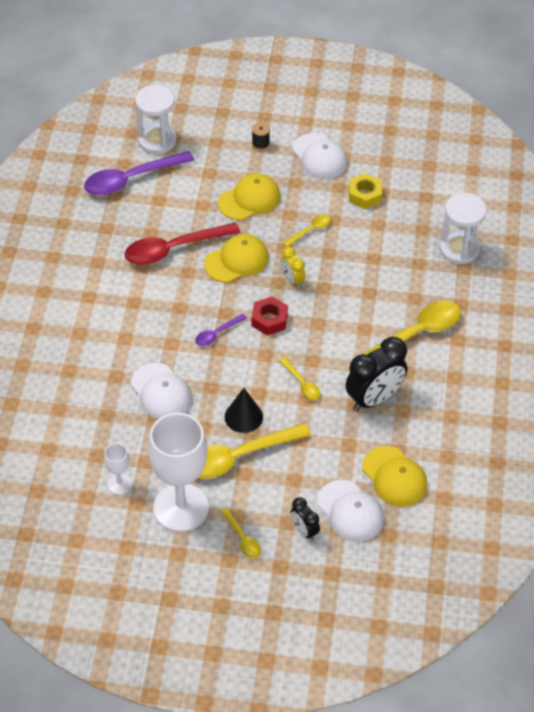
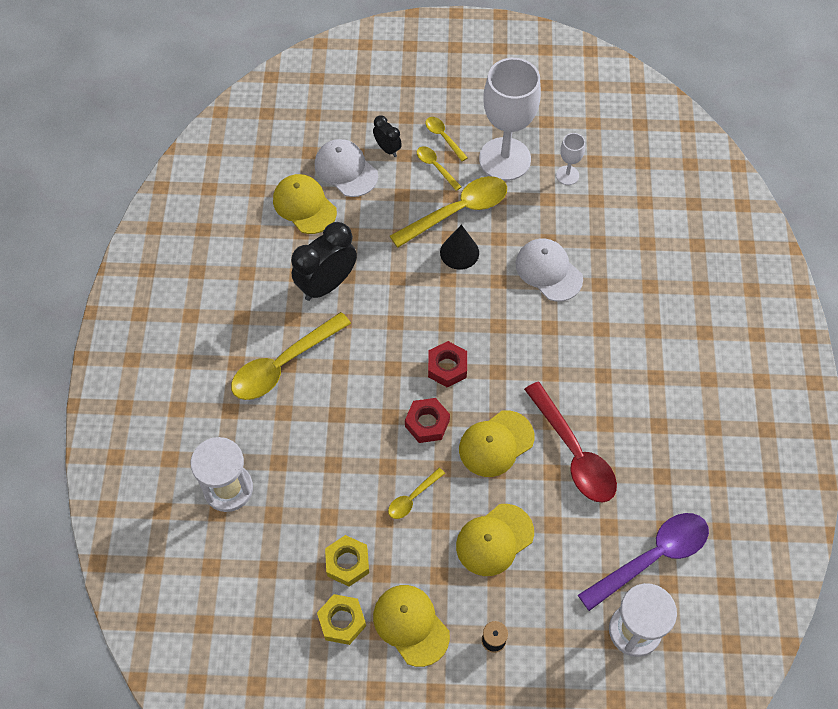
camera: 175 degrees right, 10 degrees up
red spoon [125,222,240,265] -> red spoon turned 90 degrees clockwise [524,382,617,503]
purple spoon [195,314,247,346] -> none
yellow spoon [279,357,320,400] -> yellow spoon moved to [417,146,462,191]
yellow clock [281,247,305,288] -> red nut [405,398,450,443]
white cap [292,133,348,179] -> yellow cap [373,585,450,667]
none -> yellow nut [317,594,366,645]

